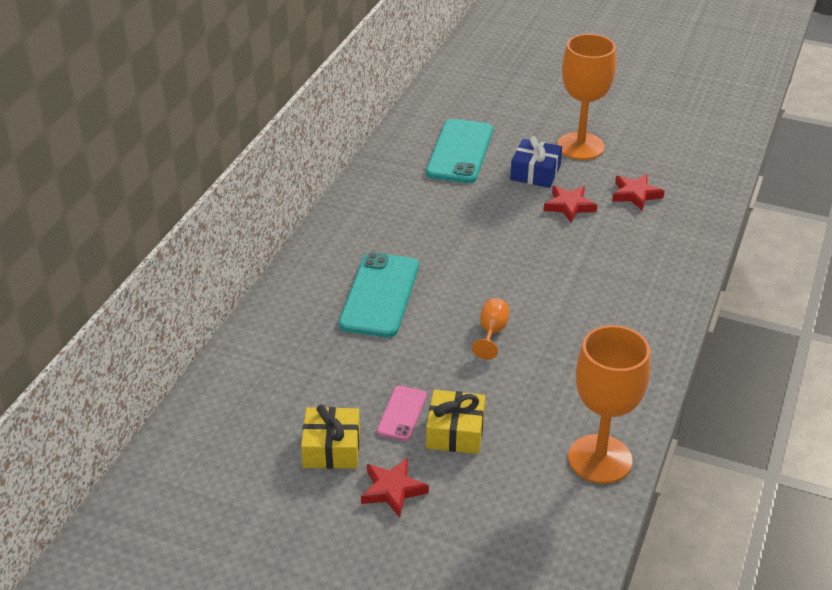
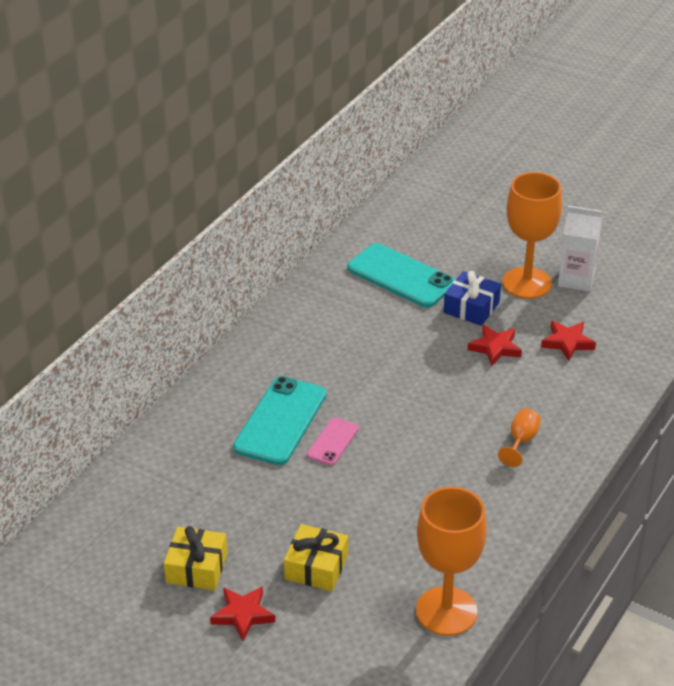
camera: 10 degrees right, 0 degrees up
pink phone [377,386,427,441] -> pink phone moved to [307,417,359,465]
turquoise phone [426,119,493,183] -> turquoise phone turned 75 degrees counterclockwise [347,243,456,308]
orange goblet [472,298,509,359] -> orange goblet moved to [498,408,541,467]
none -> white carton [558,206,602,291]

